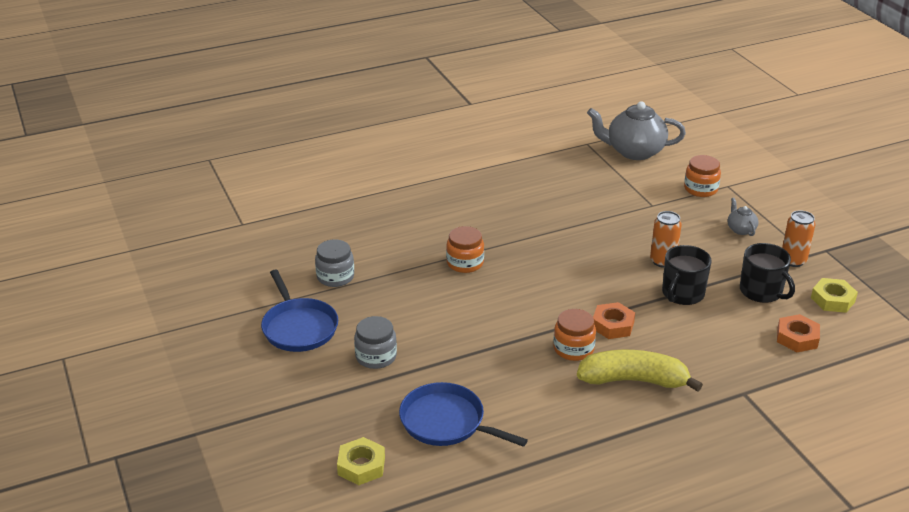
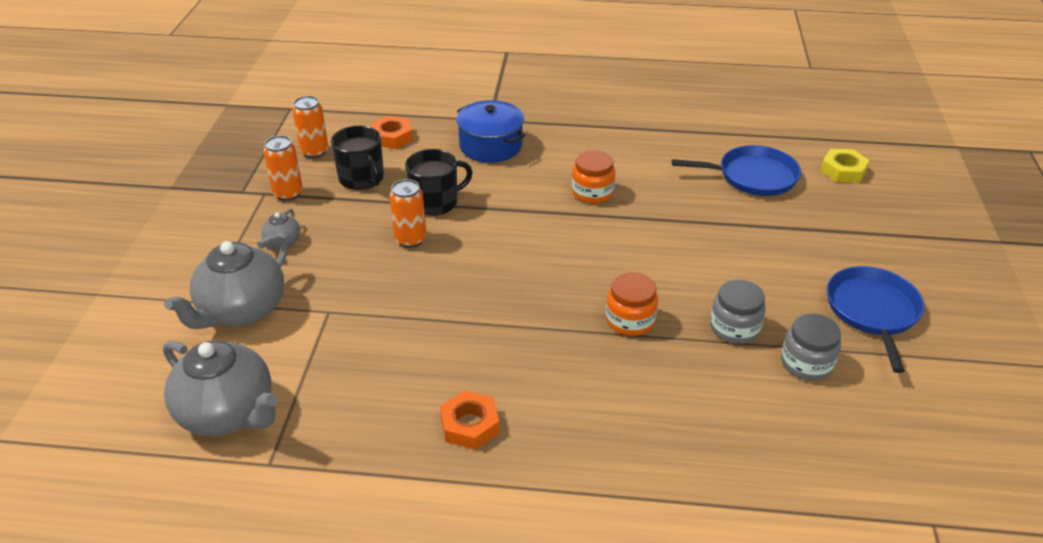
camera: 150 degrees left, 5 degrees up
grey jar [354,316,397,369] -> grey jar moved to [710,280,766,344]
blue pan [399,382,528,447] -> blue pan turned 60 degrees counterclockwise [672,145,801,196]
yellow banana [577,350,703,392] -> none
orange nut [593,302,635,339] -> orange nut moved to [440,390,499,450]
orange jar [684,155,721,197] -> grey teapot [164,235,288,329]
black mug [740,243,795,303] -> black mug turned 150 degrees clockwise [331,126,384,190]
yellow nut [811,278,858,313] -> orange can [292,96,328,158]
none -> blue pot [456,100,525,163]

